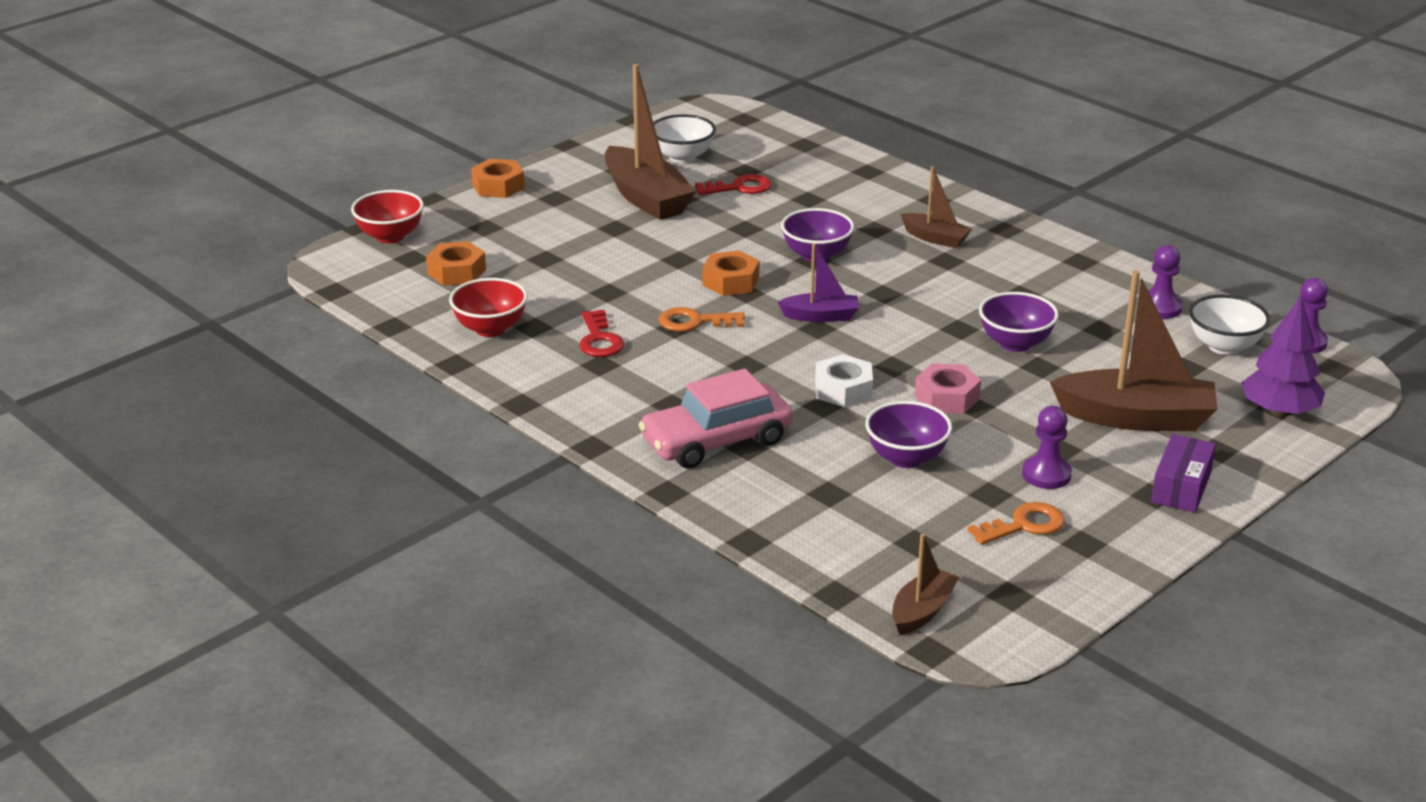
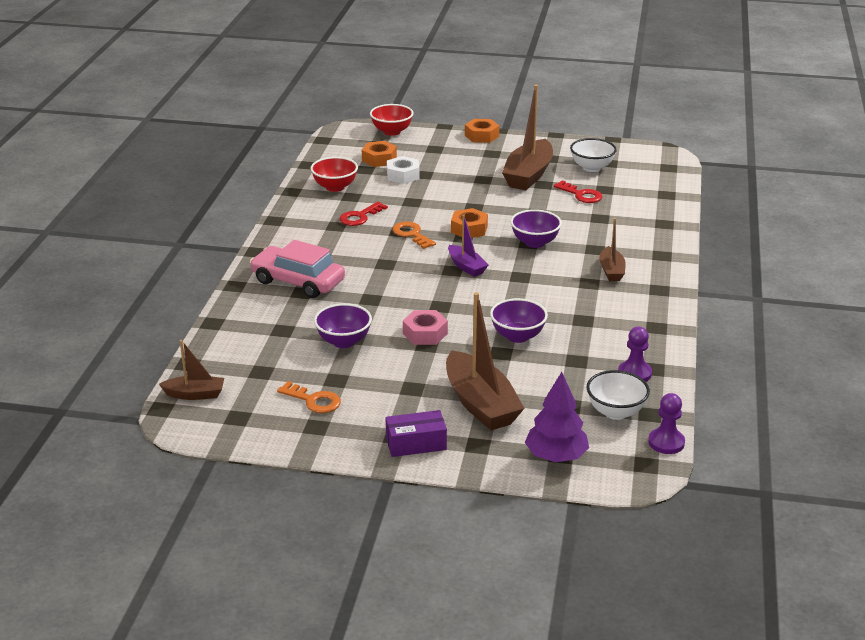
camera: 55 degrees right, 0 degrees up
white nut [815,354,873,408] -> white nut moved to [387,156,419,184]
purple pawn [1022,406,1072,489] -> none

